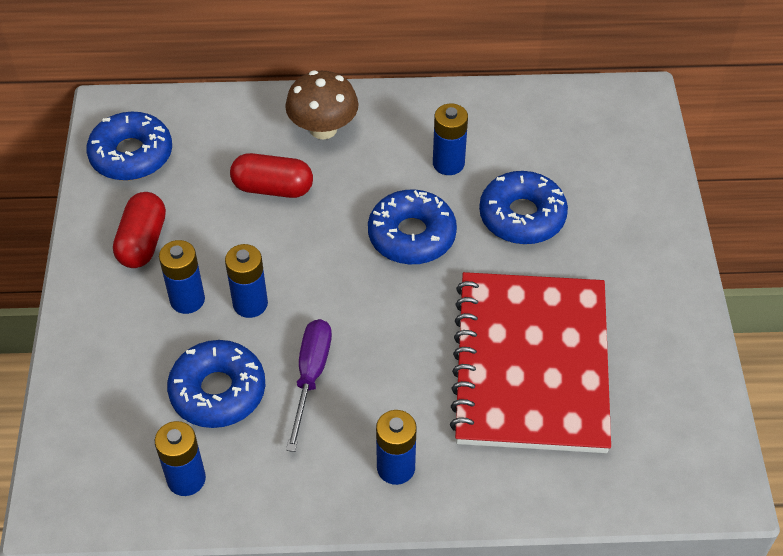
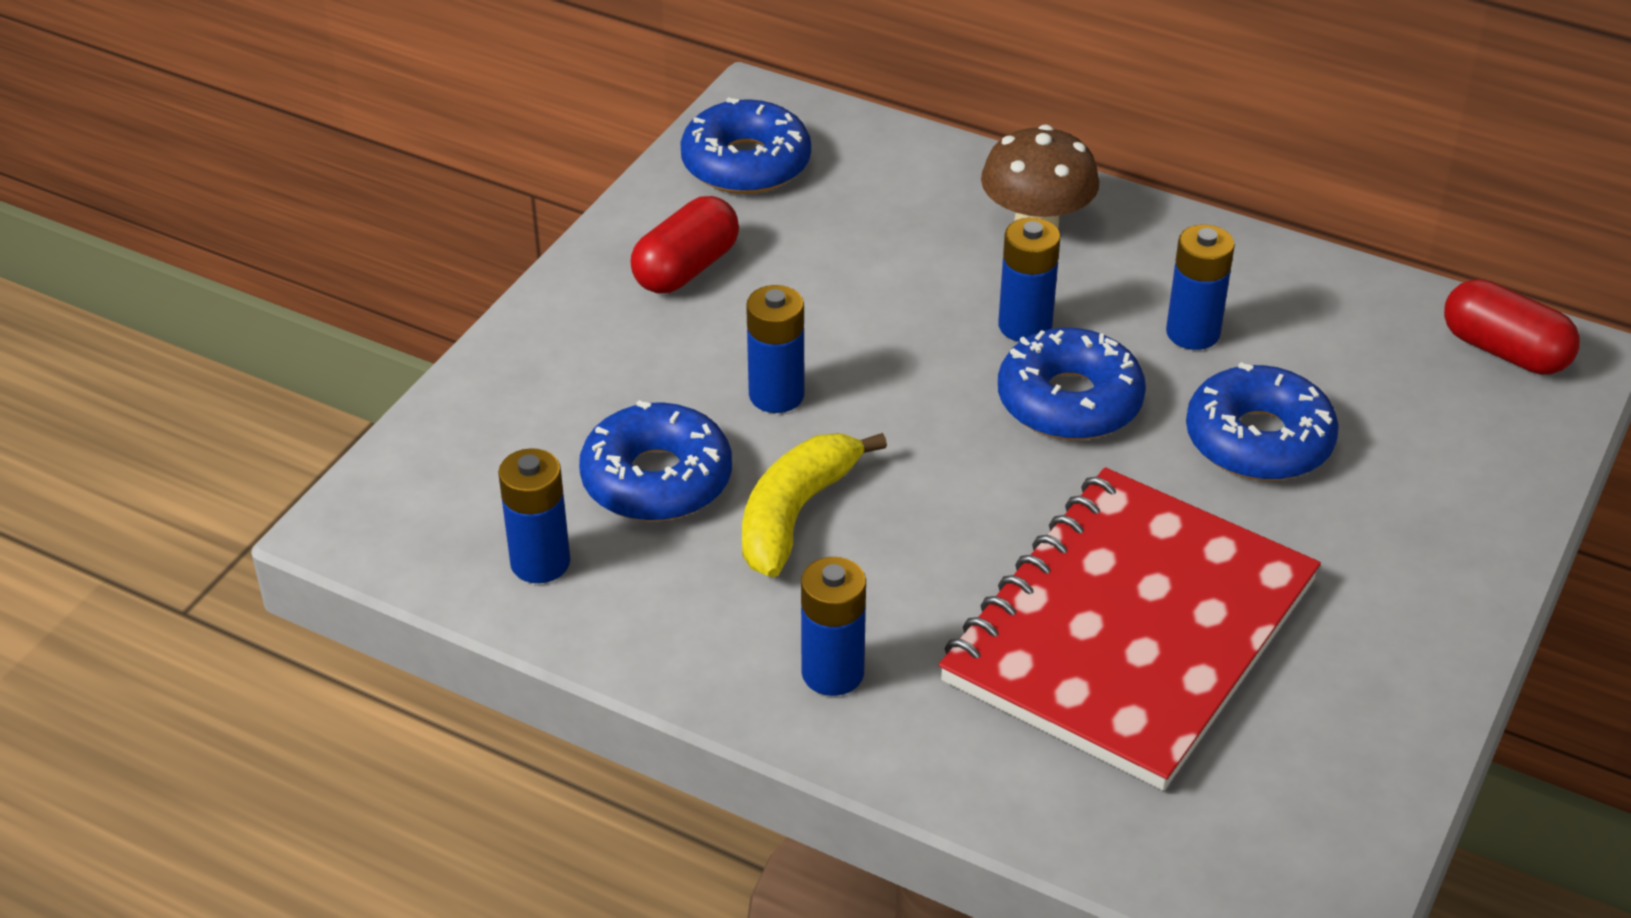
camera: 30 degrees right, 10 degrees down
blue battery [159,240,205,314] -> blue battery moved to [998,218,1060,342]
red capsule [230,153,313,198] -> red capsule moved to [1444,279,1580,375]
purple screwdriver [286,319,332,452] -> yellow banana [742,433,887,578]

